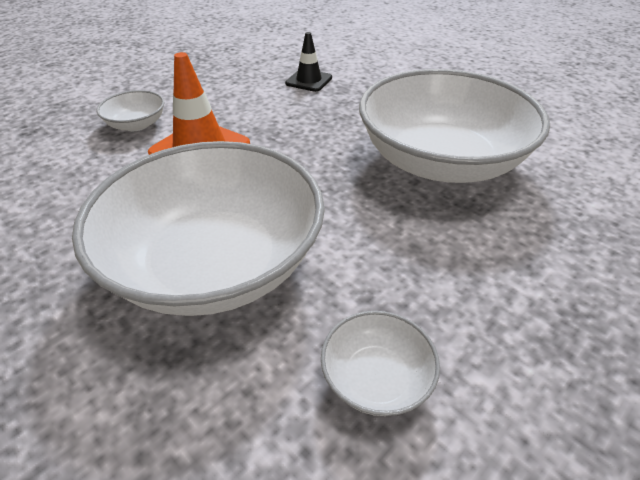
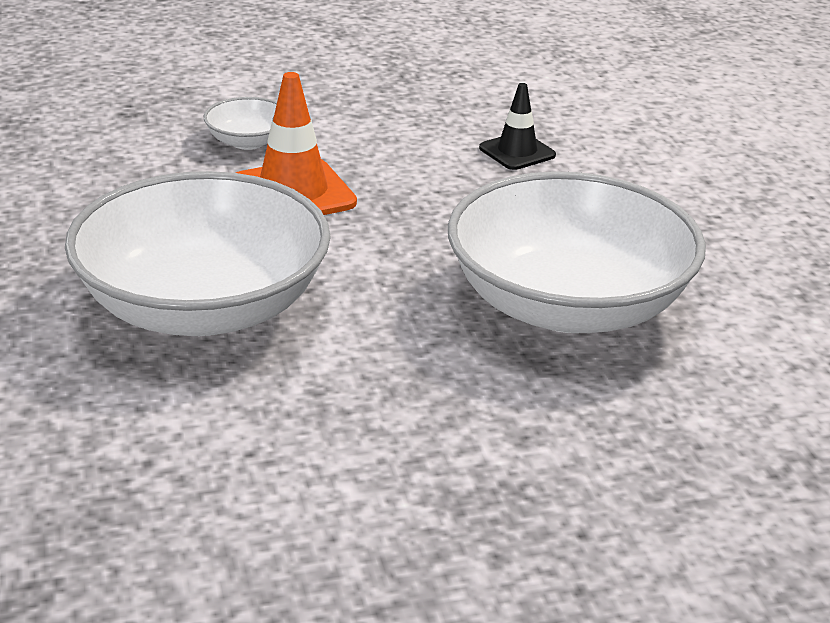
camera: 30 degrees right, 10 degrees down
white bowl [321,311,440,416] -> none

